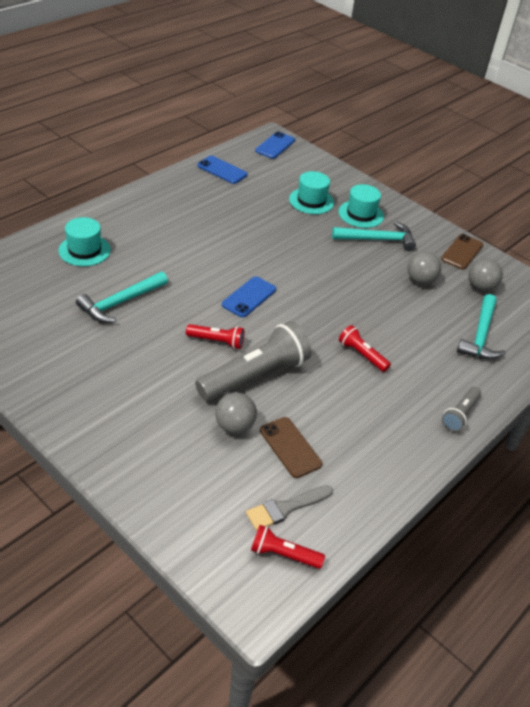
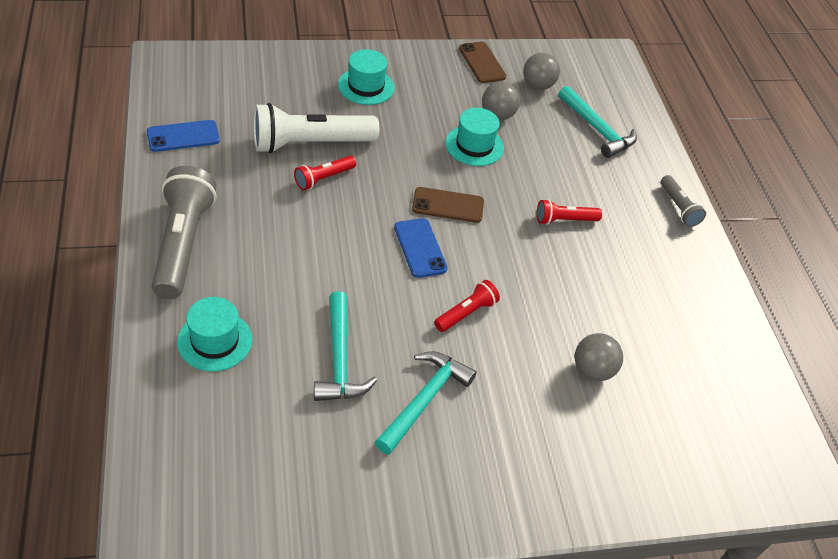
camera: 55 degrees left, 5 degrees up
grey flashlight [195,321,311,401] -> grey flashlight moved to [152,166,217,299]
grey brush [246,485,333,531] -> none
red flashlight [251,525,325,569] -> red flashlight moved to [294,156,356,191]
blue phone [255,132,295,159] -> none
brown phone [260,417,322,478] -> brown phone moved to [412,187,484,223]
turquoise hat [289,171,334,214] -> turquoise hat moved to [445,108,504,166]
turquoise hammer [332,222,416,251] -> turquoise hammer moved to [375,351,477,455]
none -> white flashlight [253,103,379,153]

